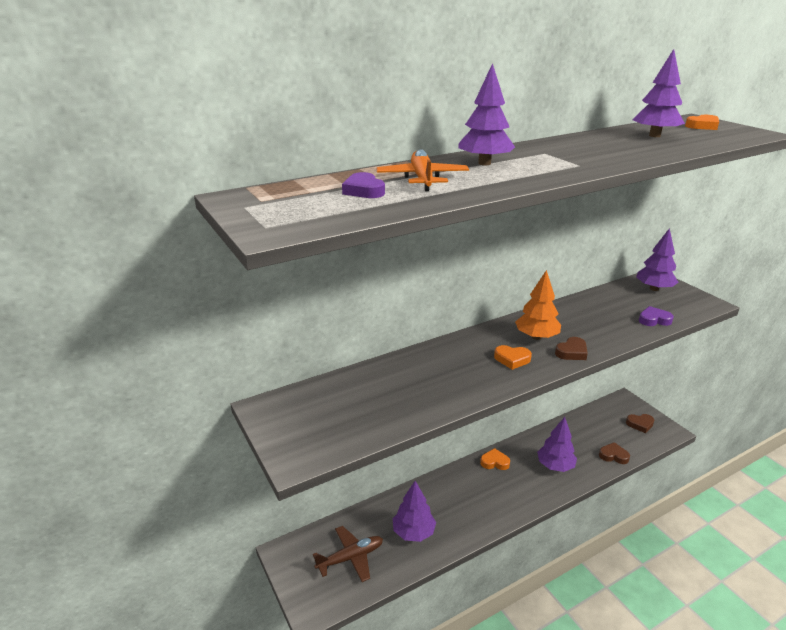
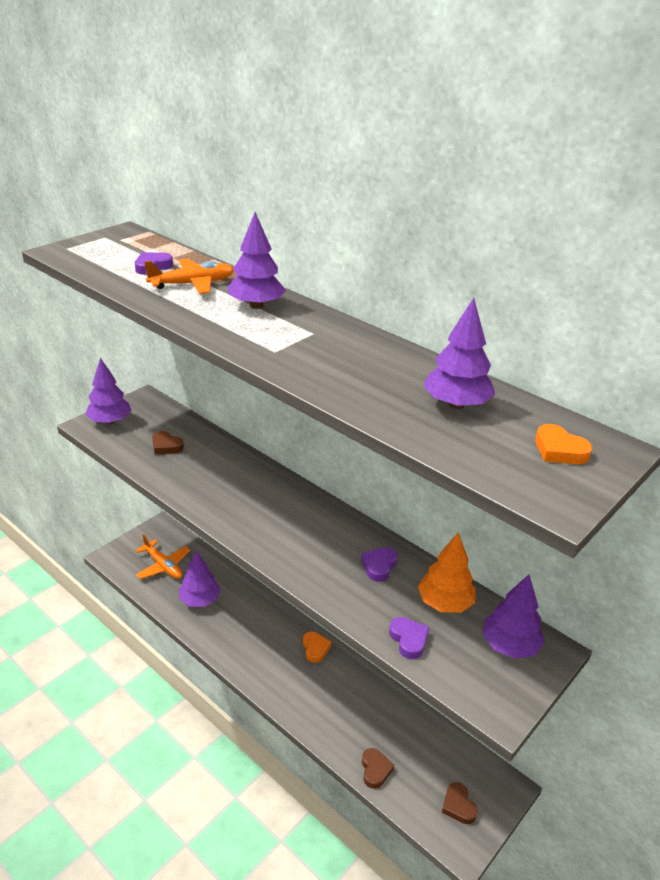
camera: 70 degrees right, 5 degrees up
brown plane [313,526,383,582] -> orange plane [136,534,190,579]
orange heart [494,345,532,370] -> none
orange tree [515,270,561,340] -> orange tree moved to [418,533,476,613]
purple tree [537,417,577,472] -> purple tree moved to [86,357,131,424]
brown heart [555,337,588,360] -> brown heart moved to [152,431,184,454]
none -> purple heart [361,547,398,582]

